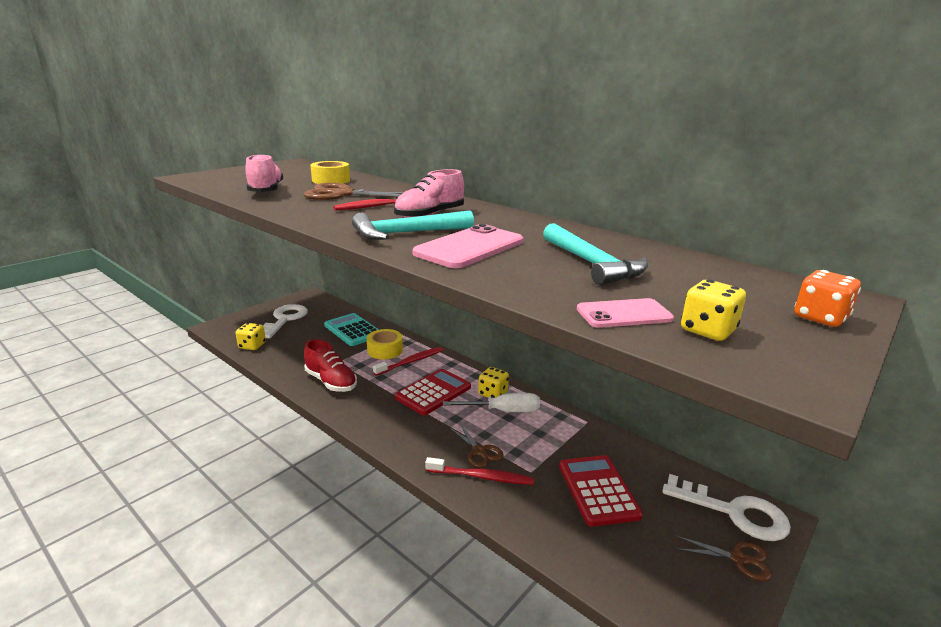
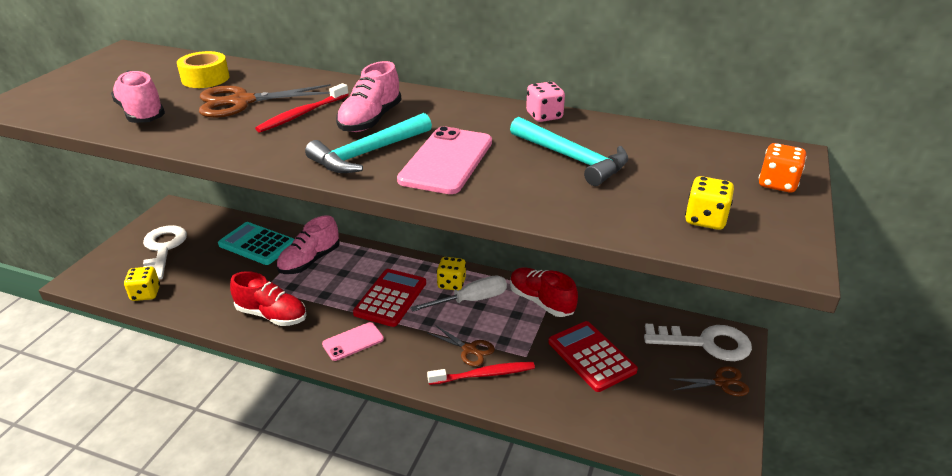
camera: 20 degrees left, 10 degrees up
yellow tape [367,329,403,359] -> pink shoe [276,215,340,274]
red toothbrush [373,347,443,376] -> none
pink phone [577,298,674,328] -> pink phone moved to [322,322,384,361]
none -> red shoe [510,267,578,317]
none -> pink dice [526,82,565,122]

